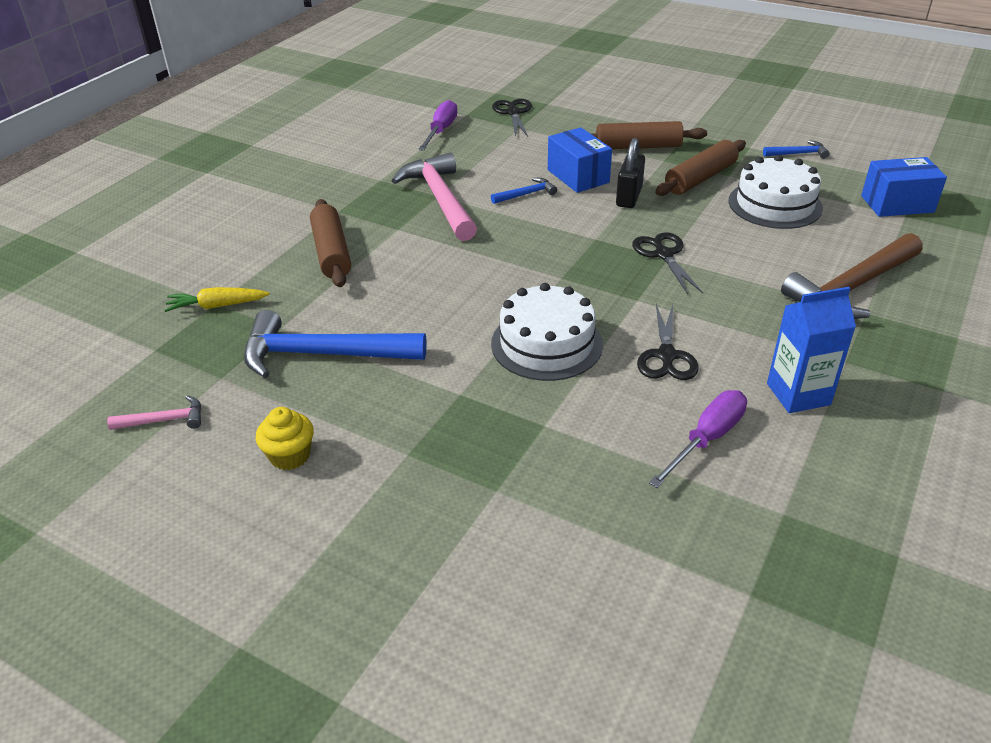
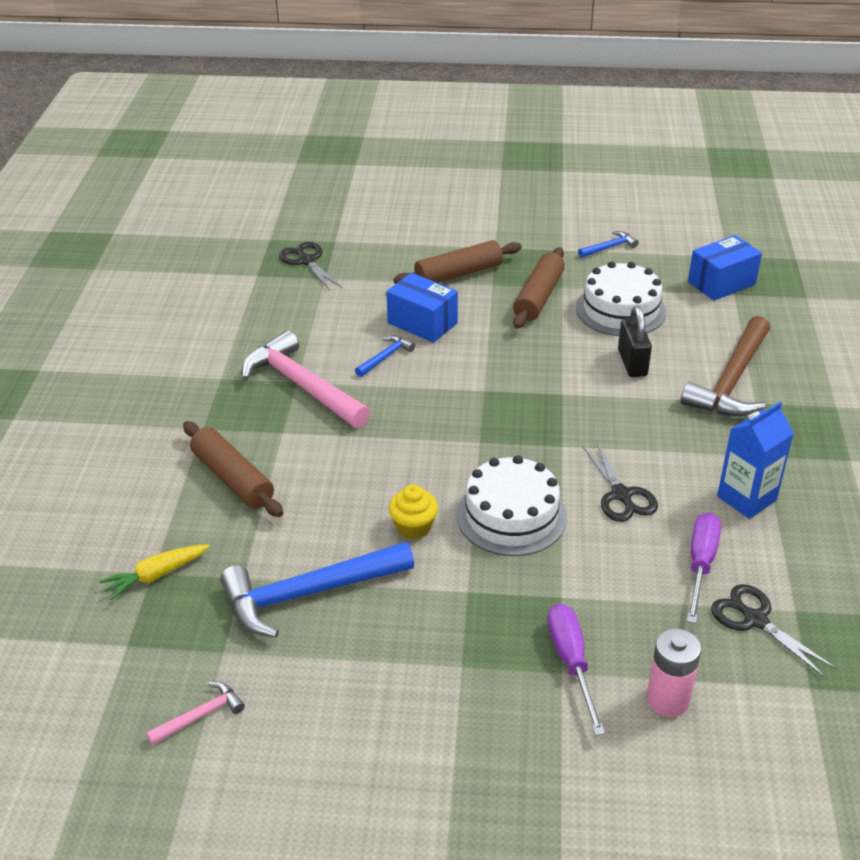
camera: 25 degrees left, 0 degrees up
yellow cupcake [256,407,313,470] -> yellow cupcake moved to [389,485,438,539]
purple screwdriver [418,100,458,151] -> purple screwdriver moved to [547,603,605,736]
black padlock [616,138,645,208] -> black padlock moved to [618,306,652,377]
black scissors [632,232,703,294] -> black scissors moved to [711,584,837,678]
none -> pink battery [647,628,701,717]

